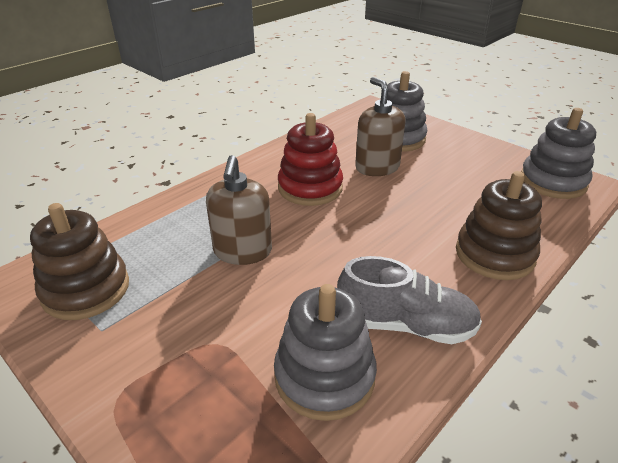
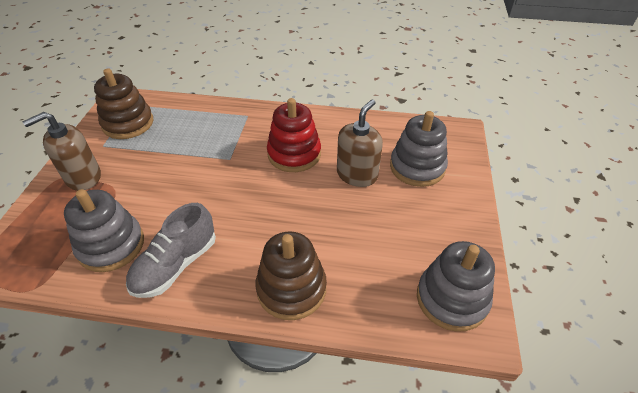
camera: 55 degrees right, 10 degrees up
brown soap dispenser [206,155,272,265] -> brown soap dispenser moved to [23,112,101,191]
grey shoe [337,256,482,344] -> grey shoe turned 60 degrees clockwise [126,203,216,298]

